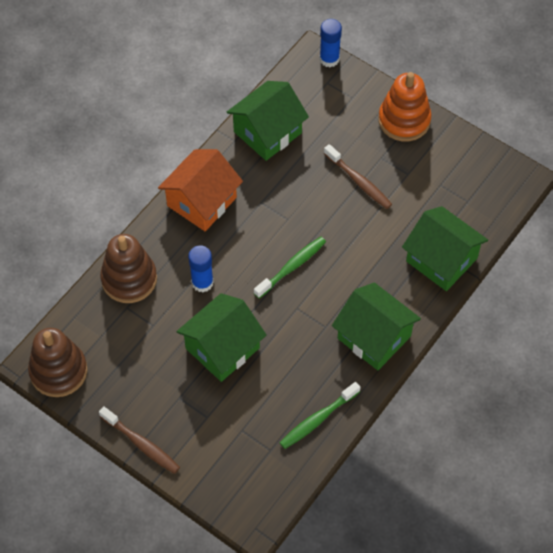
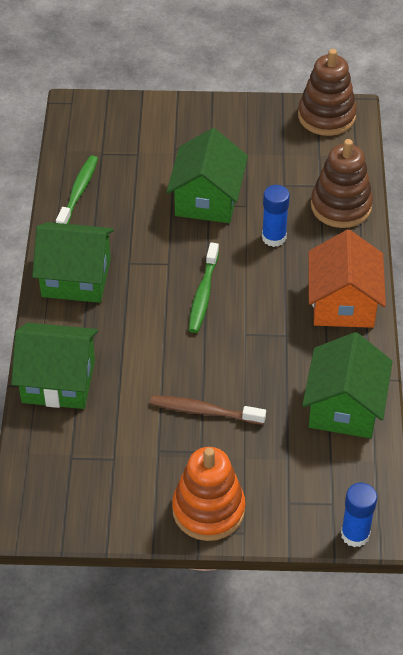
camera: 145 degrees right, 10 degrees down
brown toothbrush [99,406,180,474] -> none

